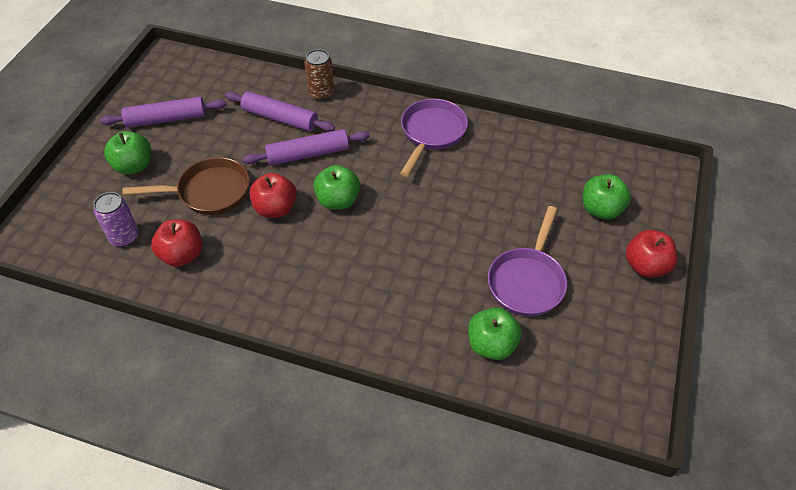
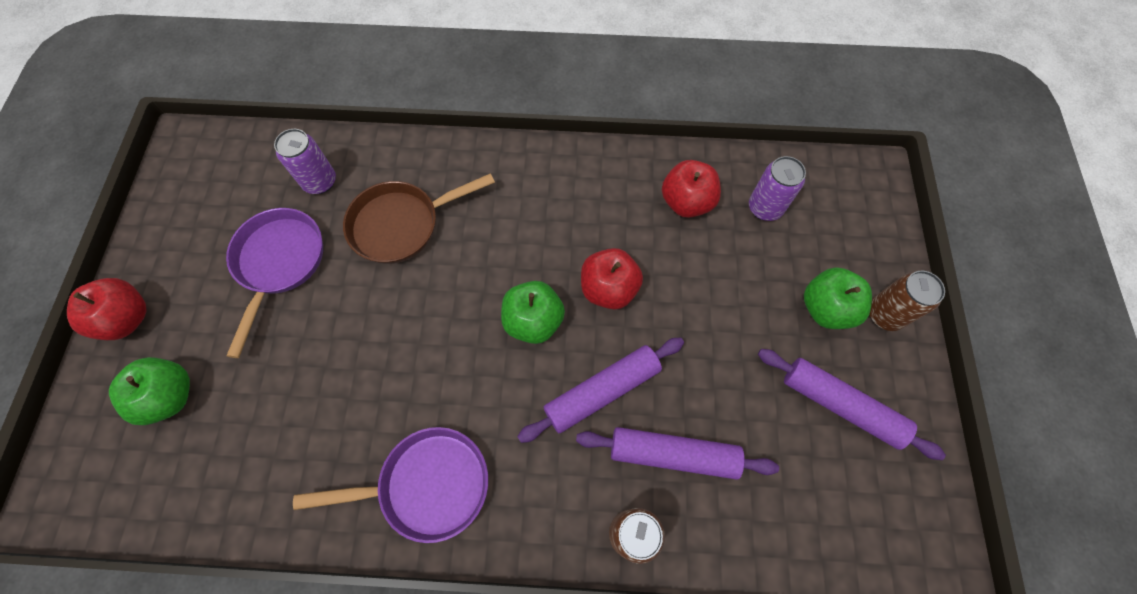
camera: 165 degrees right, 15 degrees up
purple rolling pin [100,97,227,128] -> purple rolling pin turned 60 degrees clockwise [758,349,946,460]
brown pan [123,157,250,215] -> brown pan moved to [343,173,495,264]
purple pan [400,99,468,177] -> purple pan turned 105 degrees counterclockwise [293,427,488,543]
green apple [468,307,522,360] -> purple can [274,129,336,194]
none -> brown can [869,271,945,331]

